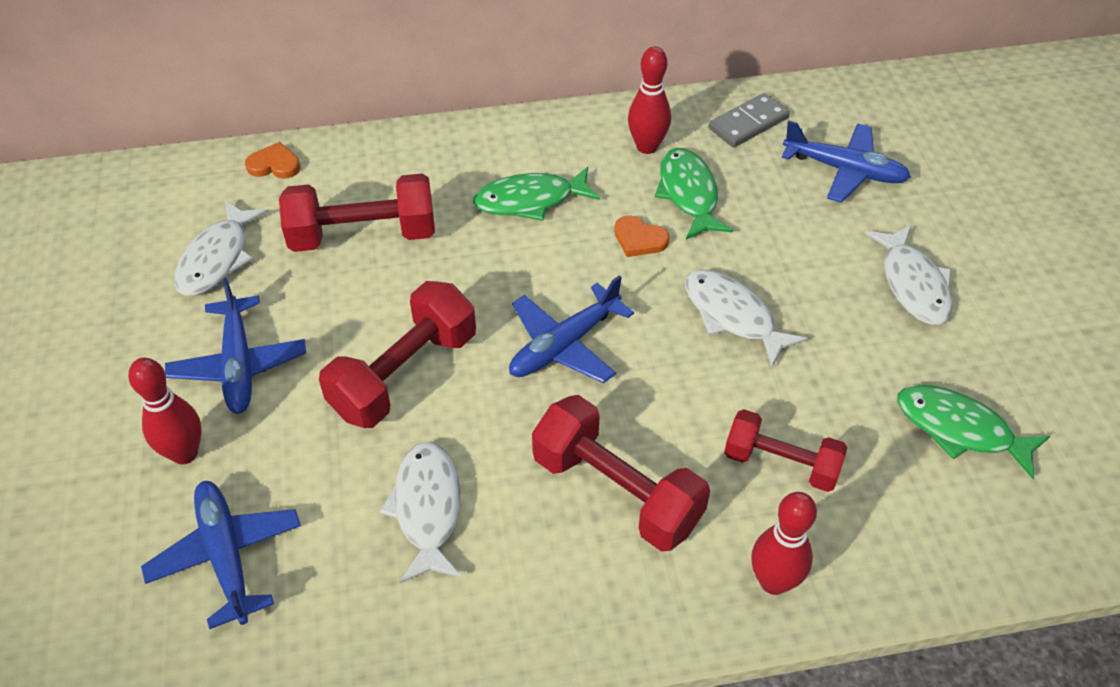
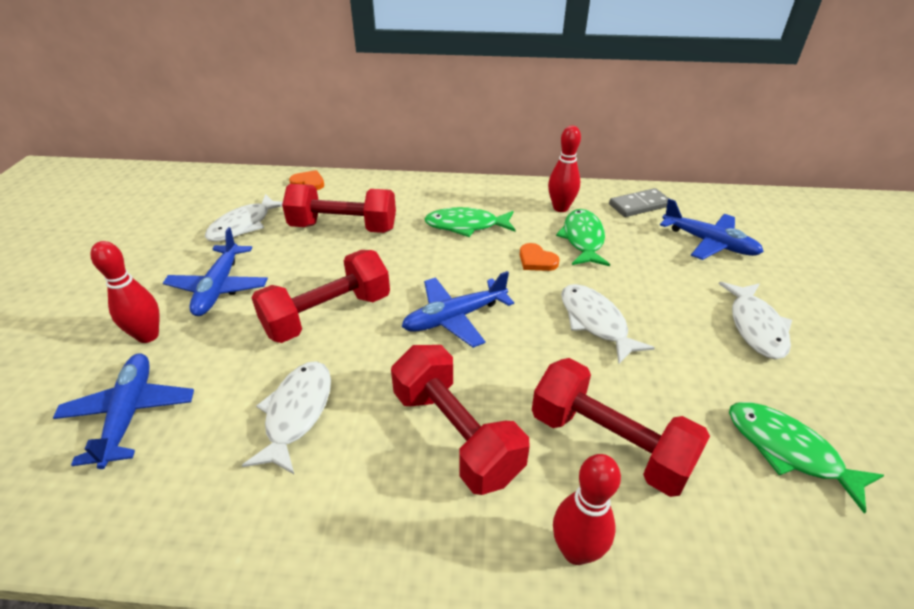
camera: 15 degrees right, 10 degrees down
red dumbbell [724,409,847,492] -> red dumbbell [532,358,710,497], size x1.52

